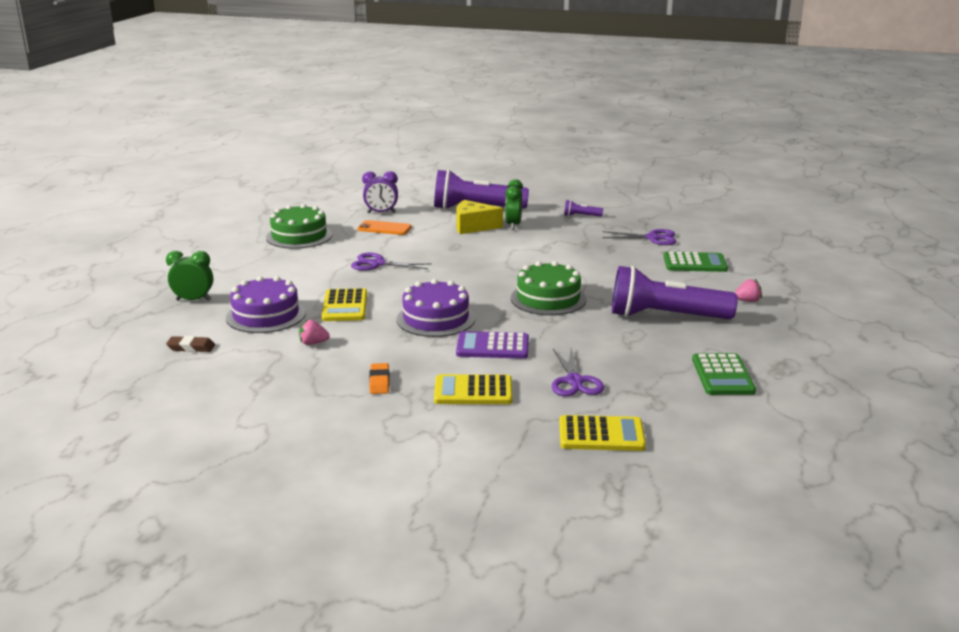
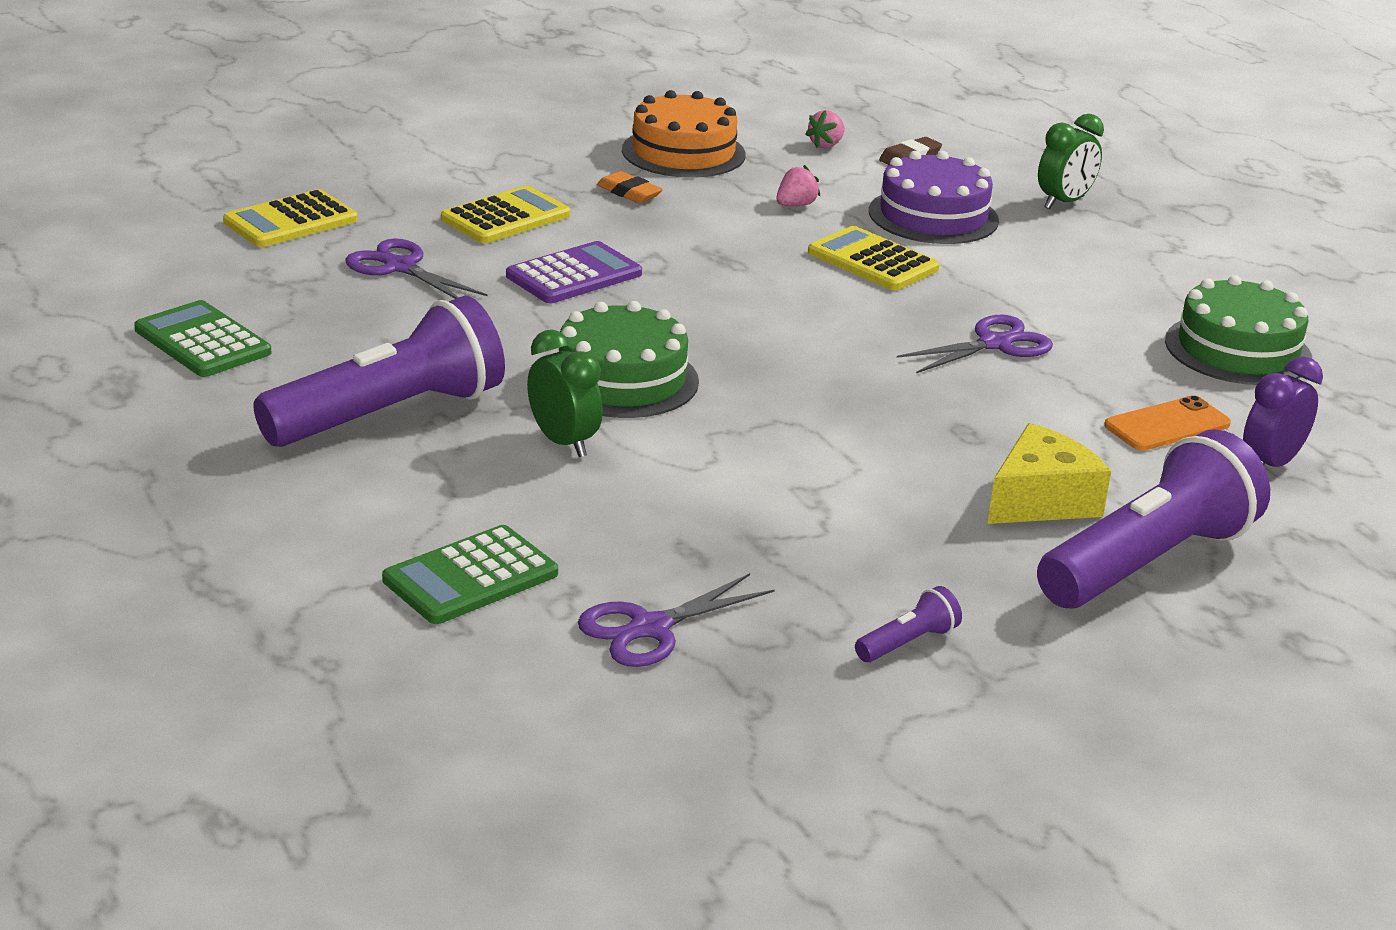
camera: 135 degrees right, 5 degrees up
purple cake [396,279,476,337] -> none
green clock [505,179,523,230] -> green clock moved to [527,330,603,457]
pink strawberry [734,279,762,302] -> pink strawberry moved to [805,110,845,148]
none -> orange cake [622,90,746,178]

